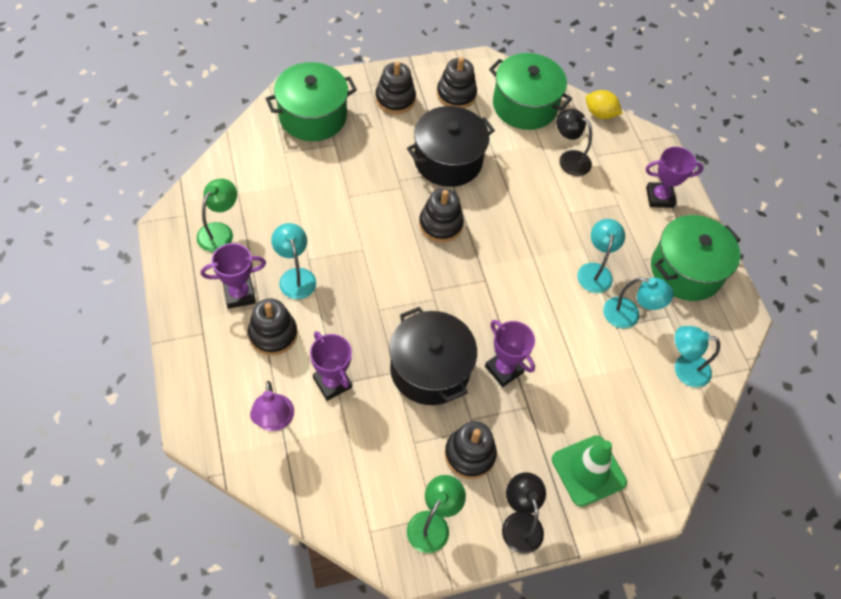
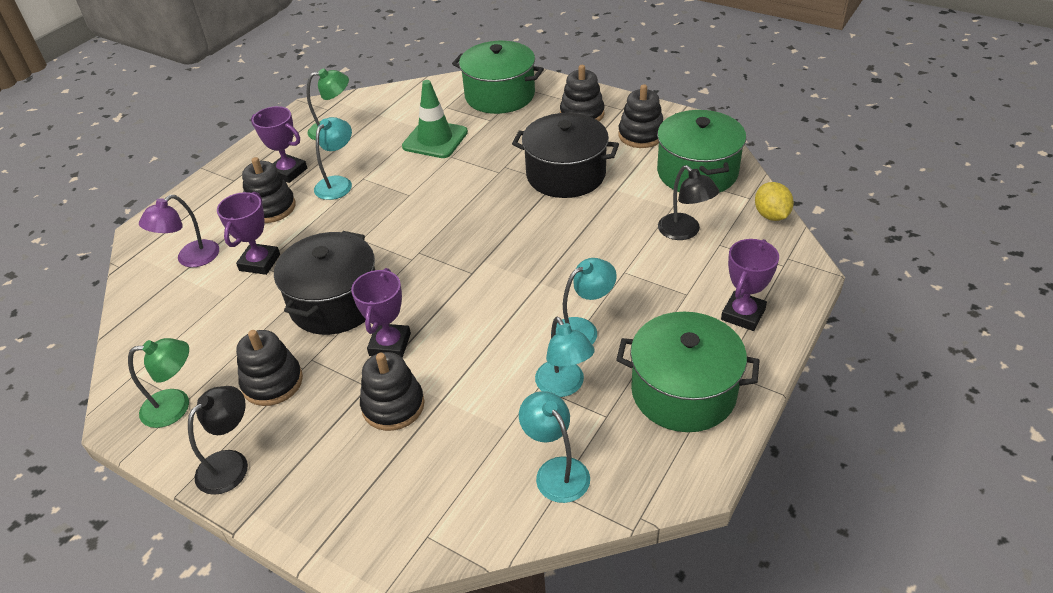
camera: 55 degrees right, 15 degrees down
black stacking toy [419,188,464,243] -> black stacking toy moved to [360,352,424,431]
green traffic cone [552,435,627,507] -> green traffic cone moved to [402,80,468,158]
black lamp [556,109,592,176] -> black lamp turned 150 degrees clockwise [658,165,719,240]
purple trophy [646,147,704,208] -> purple trophy turned 75 degrees clockwise [721,239,779,331]

